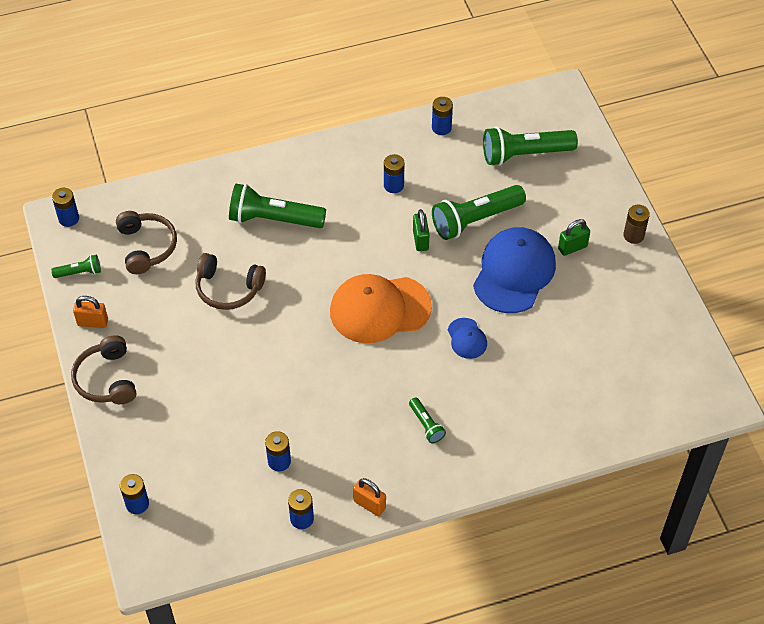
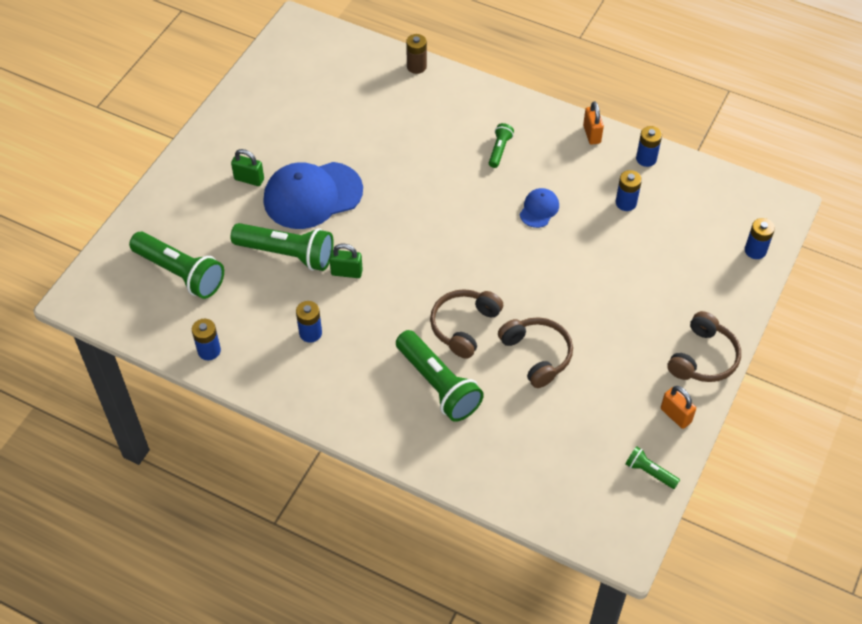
camera: 135 degrees left, 0 degrees up
blue battery [52,188,79,227] -> none
brown headphones [116,211,177,274] -> brown headphones moved to [430,289,503,359]
orange cap [330,274,432,343] -> none
green padlock [413,209,430,251] -> green padlock turned 60 degrees clockwise [329,244,363,278]
blue cap [448,318,487,359] -> blue cap moved to [520,188,559,228]
brown battery [623,205,650,244] -> brown battery moved to [406,34,427,74]

